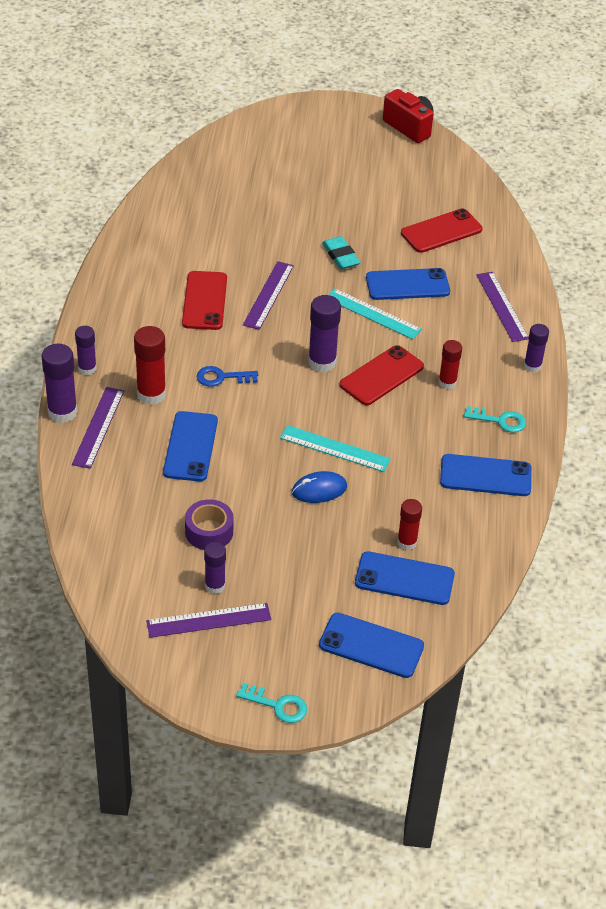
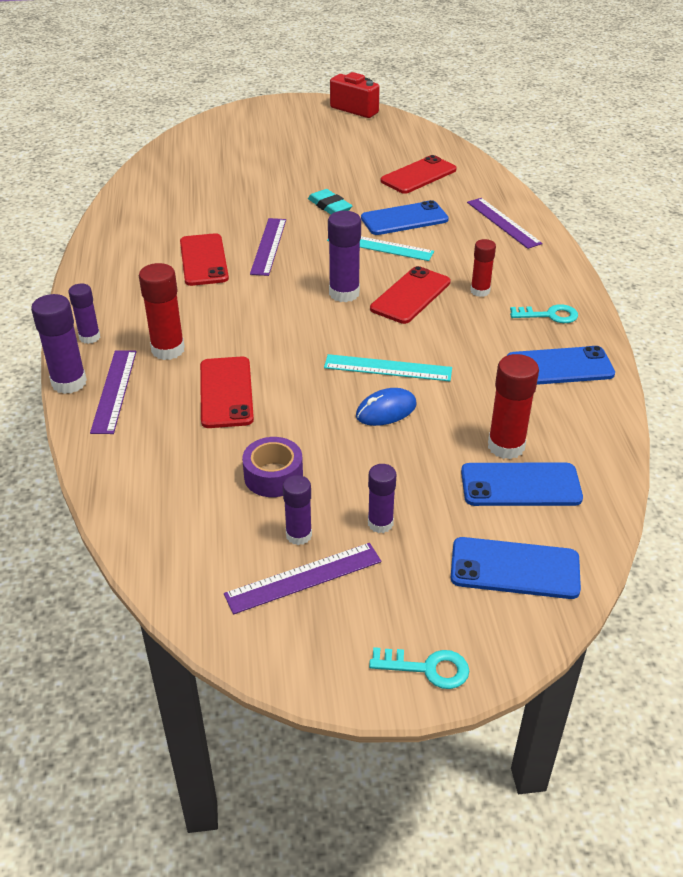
camera: 10 degrees left, 5 degrees down
blue phone [163,411,218,482] -> red phone [200,356,254,428]
blue key [197,366,258,387] -> none
red glue stick [397,499,422,550] -> red glue stick [488,354,539,459], size x1.56
purple glue stick [524,324,549,373] -> purple glue stick moved to [368,464,396,533]

